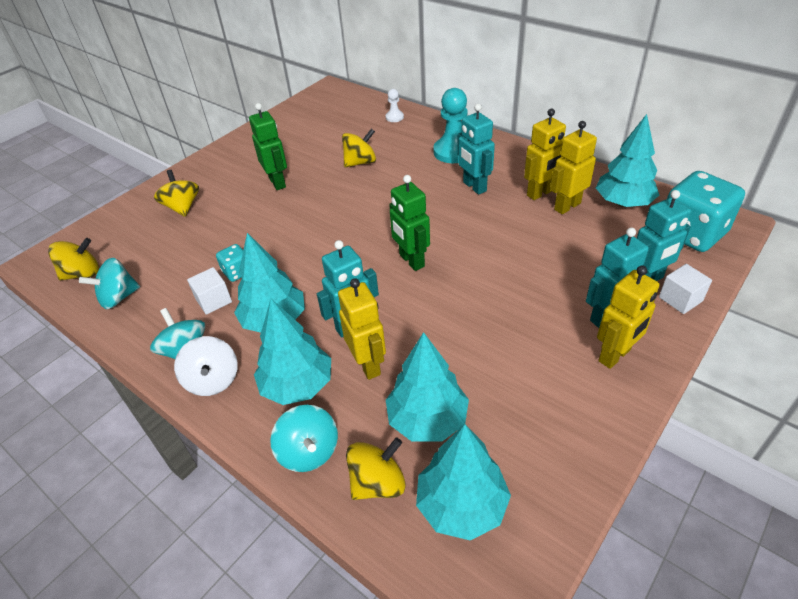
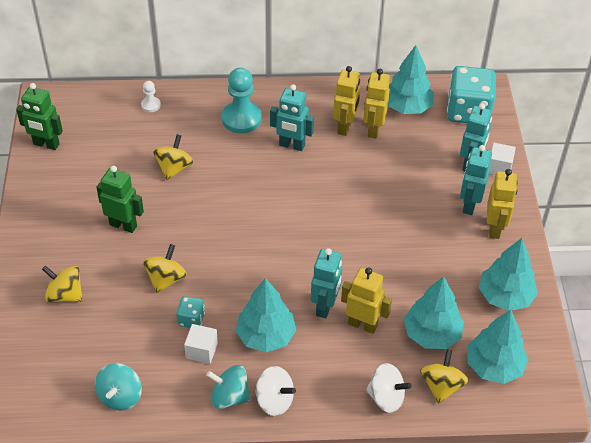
camera: 45 degrees left, 5 degrees up
yellow spinning top [48,238,99,280] -> yellow spinning top moved to [143,244,187,293]
turquoise tree [254,299,331,405] -> turquoise tree moved to [479,238,538,311]
turquoise spinning top [270,405,338,472] -> white spinning top [366,363,412,413]
green robot [389,175,430,271] -> green robot moved to [16,83,63,150]

